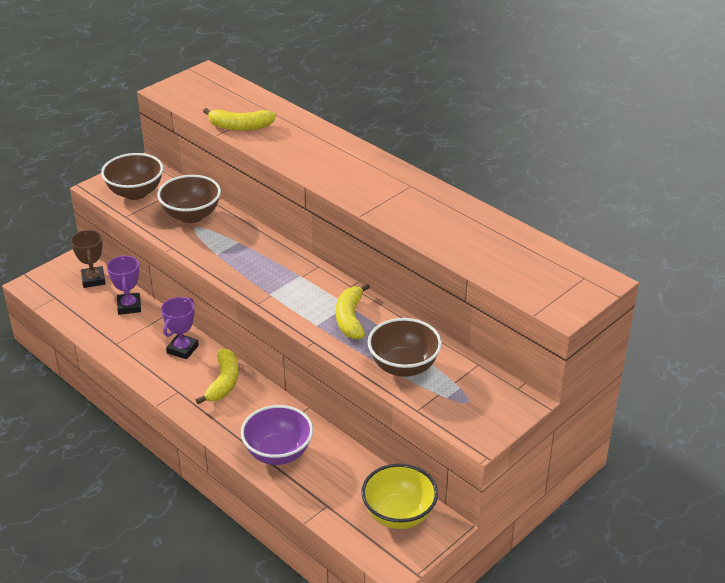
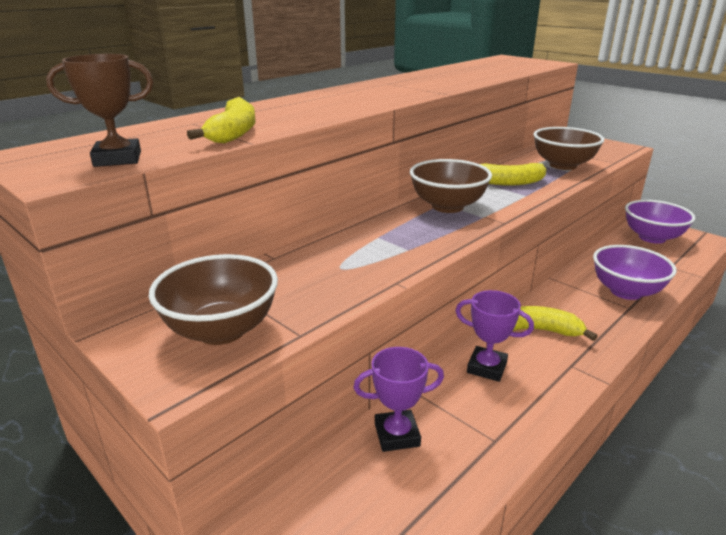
camera: 90 degrees left, 10 degrees down
brown trophy [71,230,106,288] -> brown trophy moved to [46,54,154,167]
brown bowl [157,175,221,223] -> brown bowl moved to [410,159,492,213]
yellow bowl [361,464,438,529] -> purple bowl [625,200,695,244]

